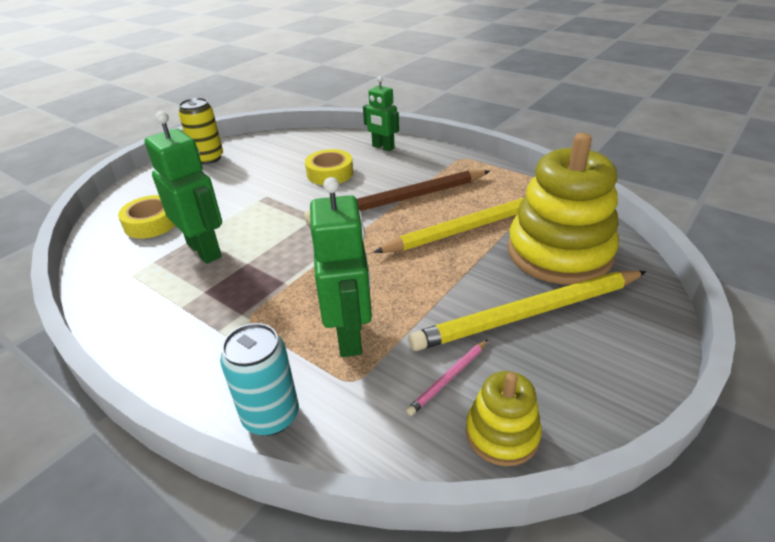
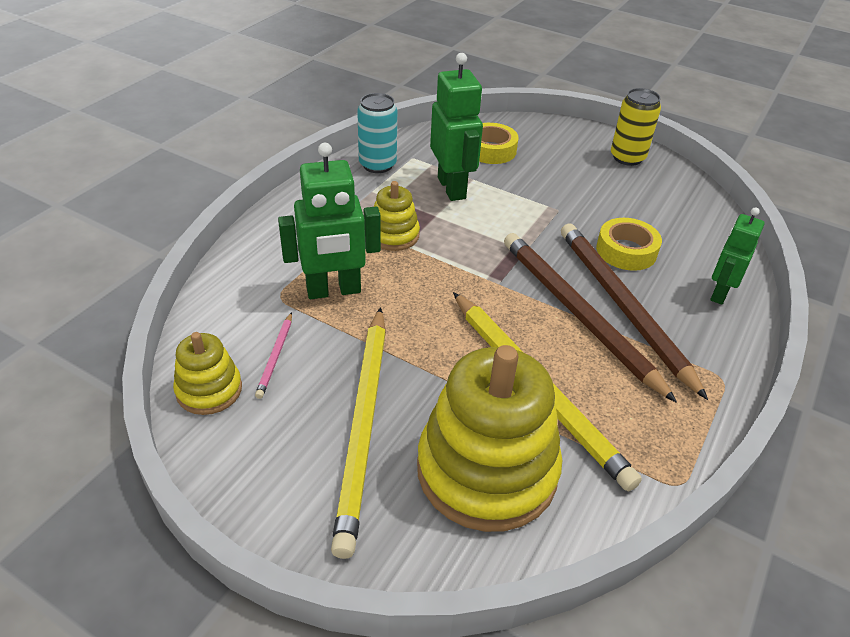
camera: 80 degrees right, 5 degrees up
green robot [145,111,222,264] -> green robot turned 60 degrees counterclockwise [430,53,483,201]
turquoise can [220,323,299,436] -> turquoise can moved to [357,93,397,173]
pink pencil [406,340,488,416] -> pink pencil turned 120 degrees counterclockwise [255,312,292,399]
yellow pencil [408,270,647,351] -> yellow pencil turned 150 degrees counterclockwise [331,307,386,559]
none -> yellow stacking toy [374,181,420,251]
none -> brown pencil [561,223,708,400]

